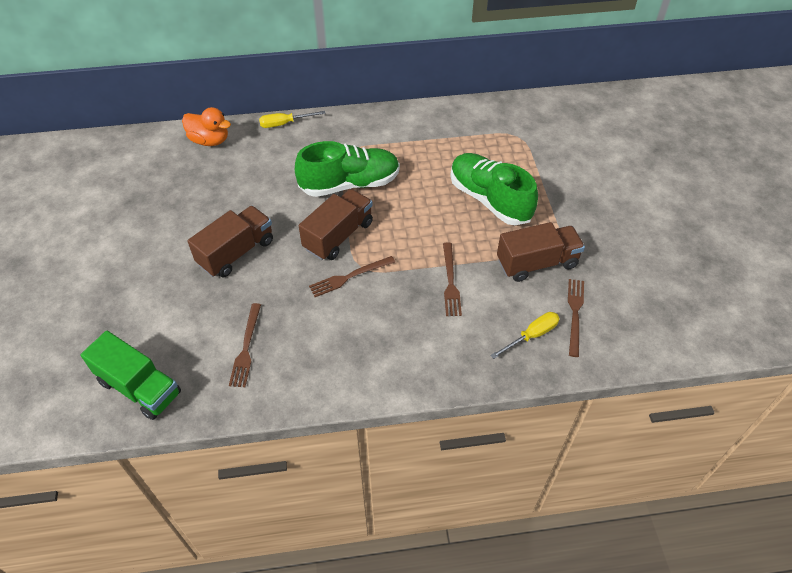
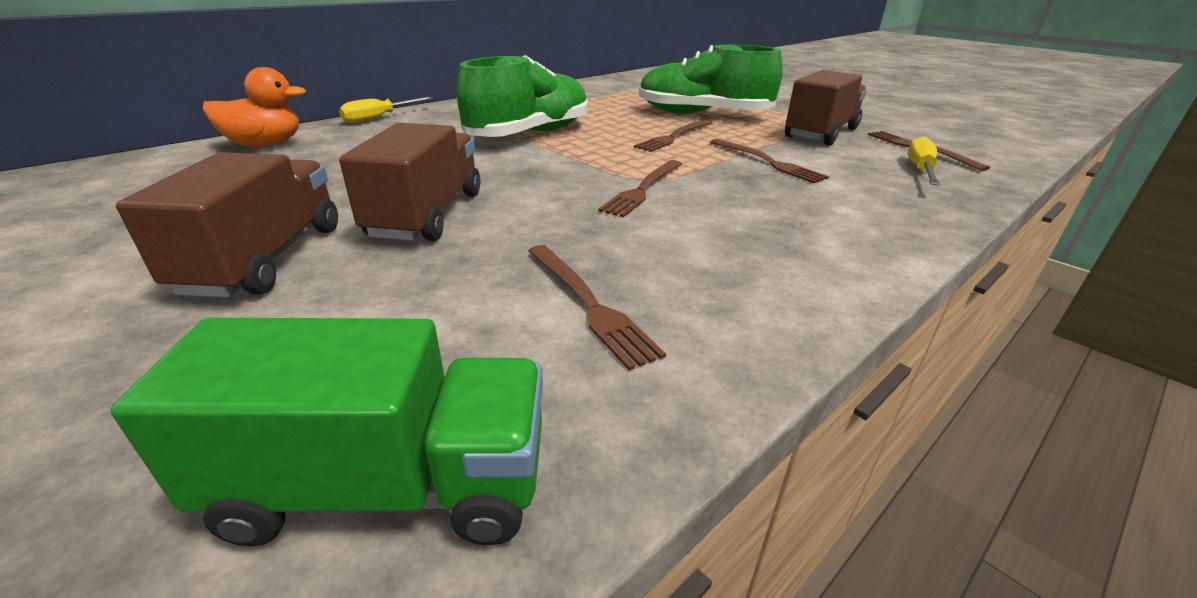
camera: 35 degrees left, 20 degrees down
brown truck [299,189,373,260] -> brown truck moved to [116,152,338,298]
none -> brown fork [634,120,713,152]

